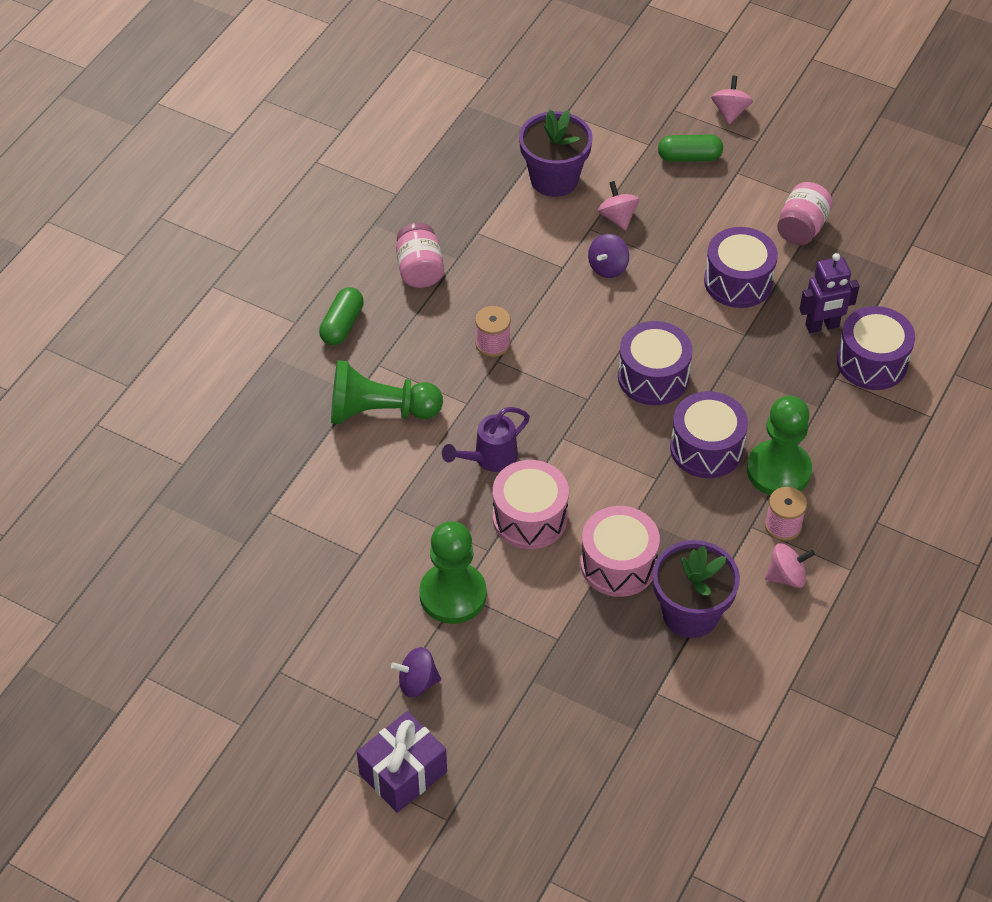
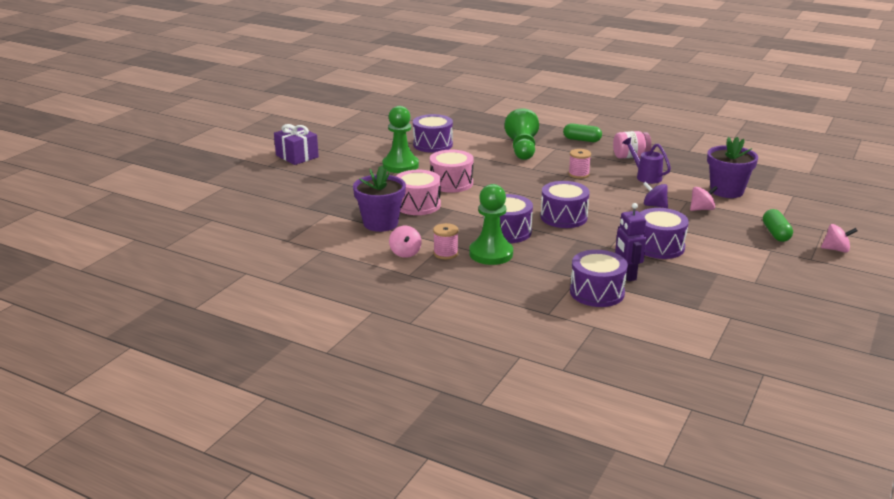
camera: 90 degrees right, 25 degrees down
purple spinning top [391,647,441,698] -> none
purple watering can [442,407,530,472] -> purple watering can moved to [622,137,671,184]
pink jar [777,182,833,245] -> none
none -> purple drum [413,114,453,153]

